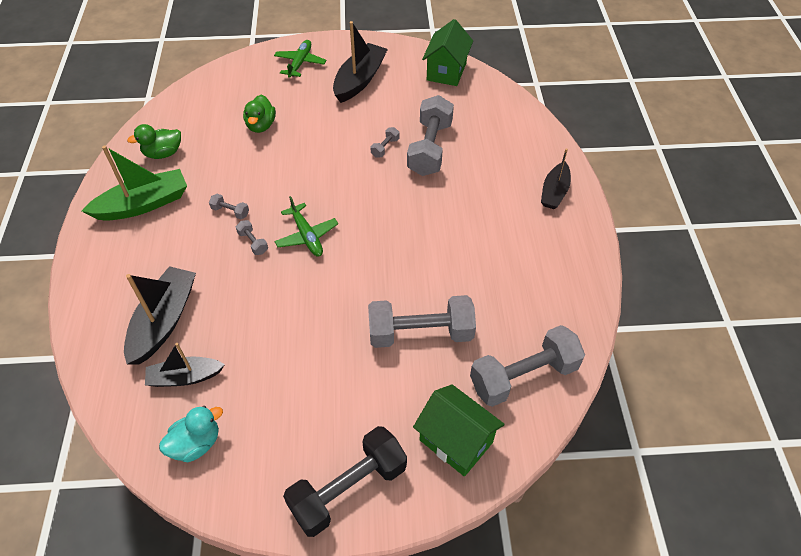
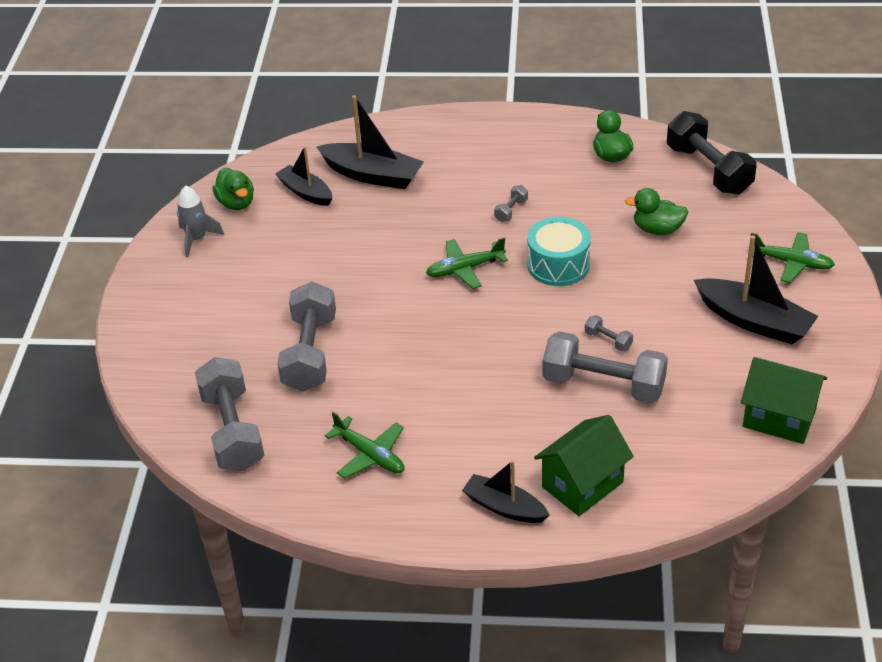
camera: 100 degrees right, 10 degrees down
green boat [82,145,187,221] -> none
black boat [145,343,225,387] -> black boat turned 45 degrees counterclockwise [276,147,332,206]
turquoise duck [159,406,223,462] -> green duck [212,168,254,210]
grey dumbbell [236,220,268,255] -> none
black dumbbell [283,426,407,537] -> black dumbbell moved to [667,111,757,195]
green house [413,384,505,477] -> green house moved to [534,415,634,516]
none -> grey rocket [177,185,224,257]
none -> green plane [325,412,404,479]
none -> turquoise drum [527,217,591,286]

